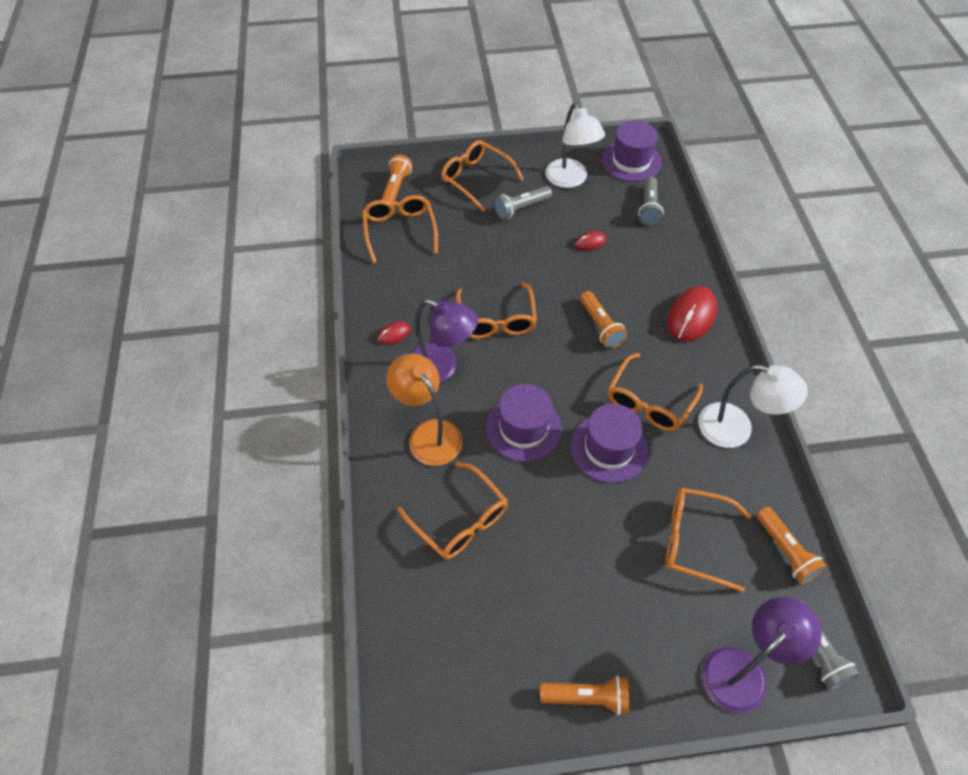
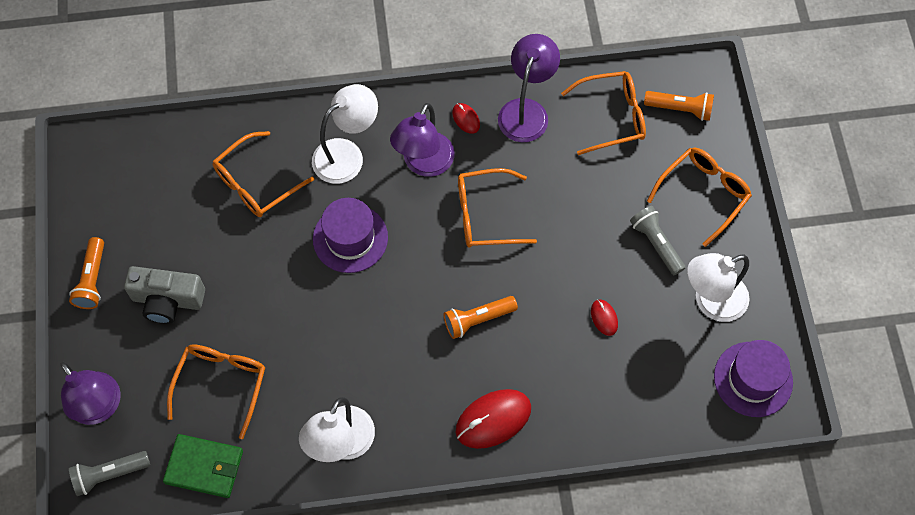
camera: 90 degrees right, 10 degrees up
orange lamp [386,353,463,466] -> white lamp [312,84,378,184]
purple hat [571,404,648,483] -> none
orange glasses [608,353,703,431] -> none
grey flashlight [638,176,664,226] -> none
red mouse [667,286,717,341] -> red mouse turned 60 degrees counterclockwise [456,389,531,449]
orange flashlight [756,507,827,584] -> green wallet [163,434,243,498]
none -> grey camera [124,266,205,324]
none -> purple lamp [498,34,560,142]

